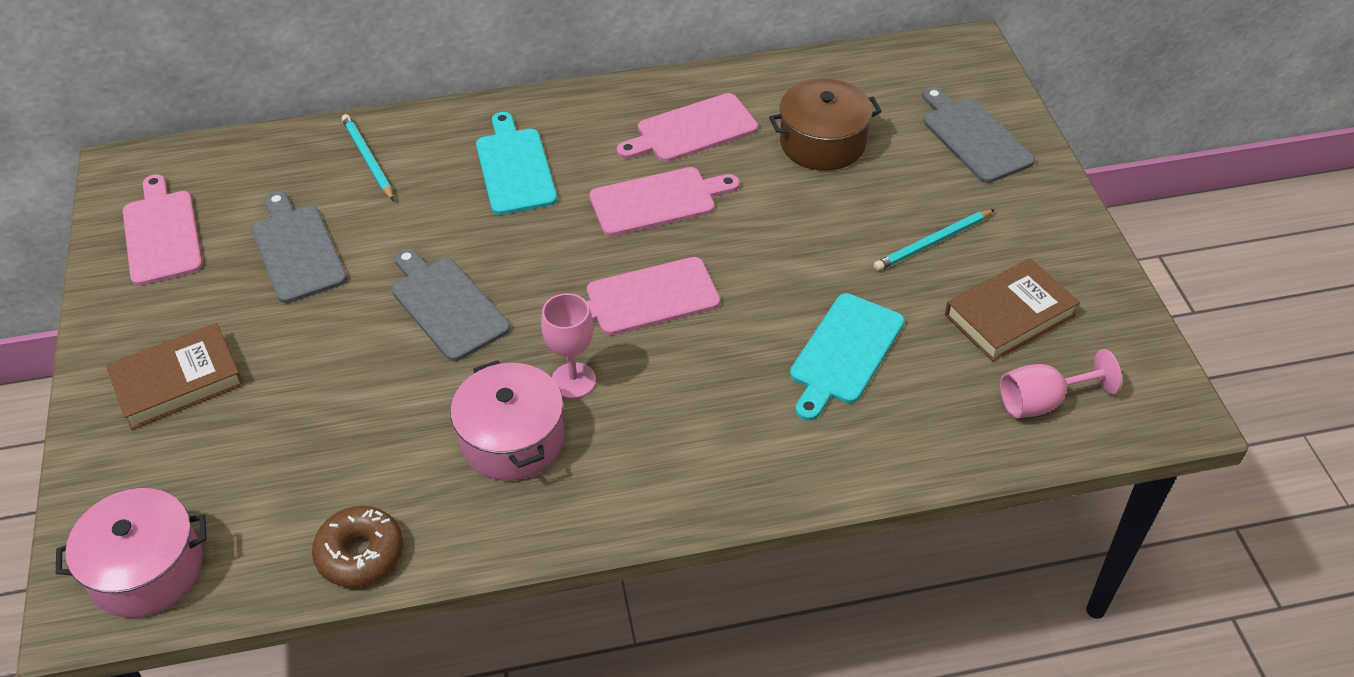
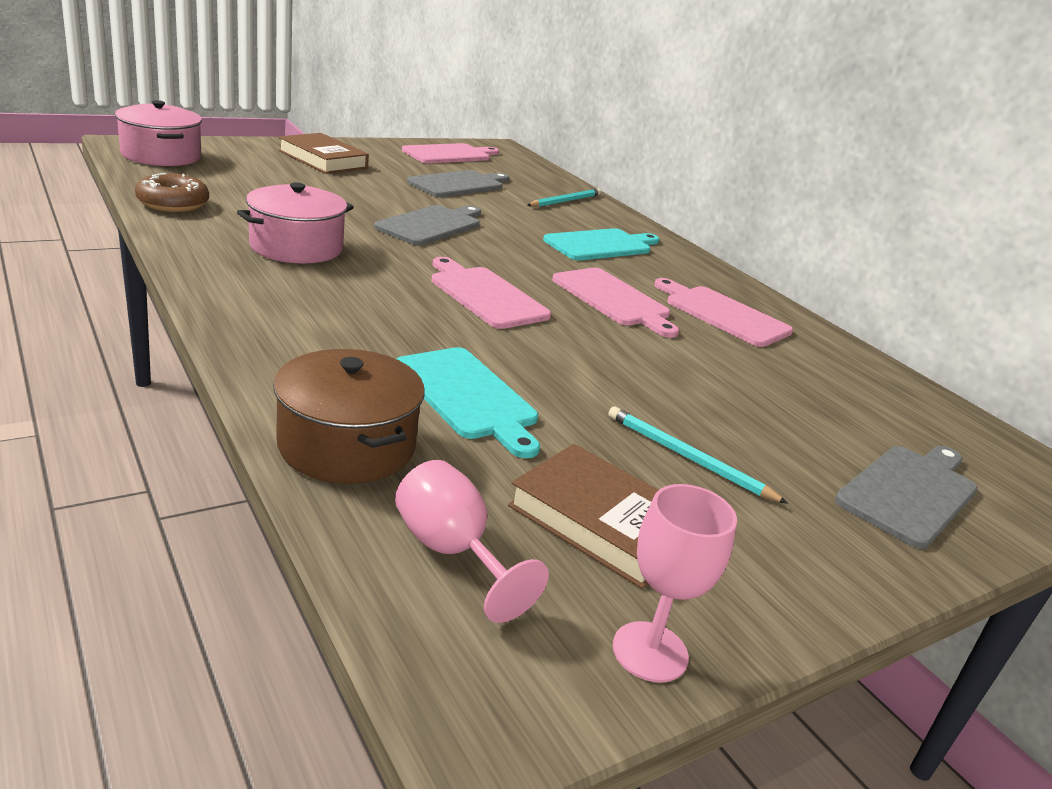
camera: 65 degrees right, 20 degrees down
pink goblet [541,293,596,399] -> pink goblet moved to [613,484,737,683]
brown pot [769,78,882,171] -> brown pot moved to [273,349,425,484]
turquoise cutting board [790,293,905,421] -> turquoise cutting board turned 135 degrees counterclockwise [397,347,540,458]

